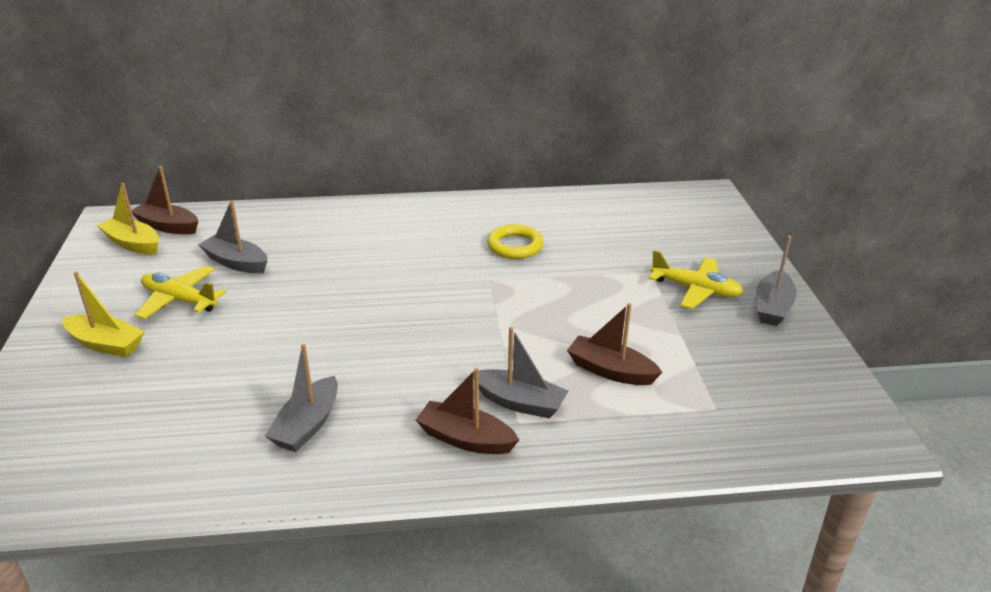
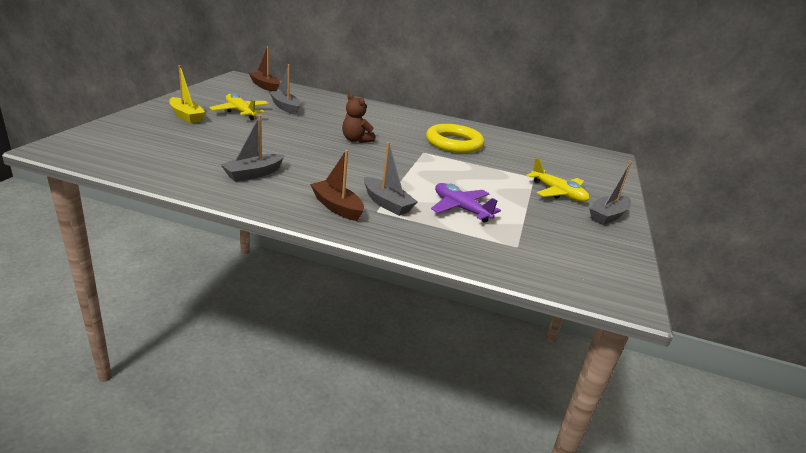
camera: 20 degrees right, 5 degrees down
yellow boat [97,183,159,254] -> none
yellow ring [487,224,544,259] -> yellow ring [426,124,484,153], size x1.53
brown boat [567,303,663,385] -> purple plane [431,183,501,223]
none -> brown teddy bear [342,93,375,143]

